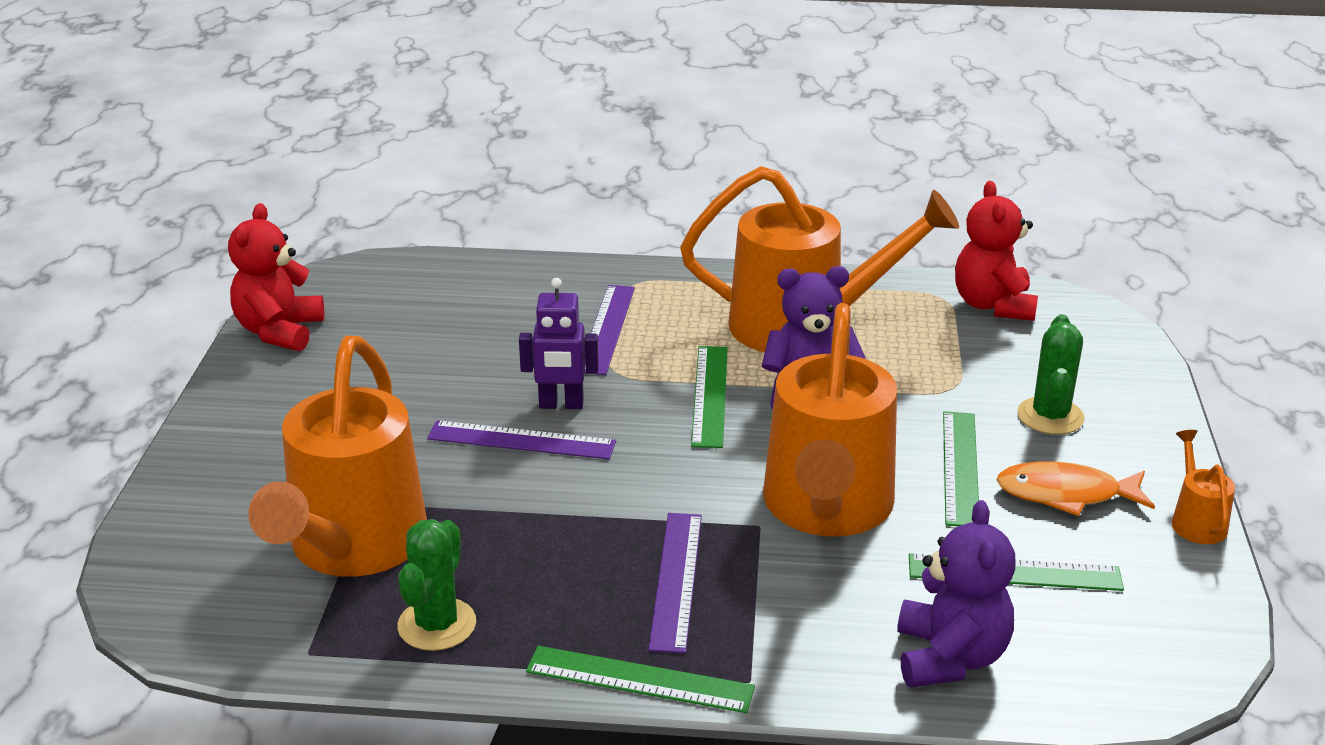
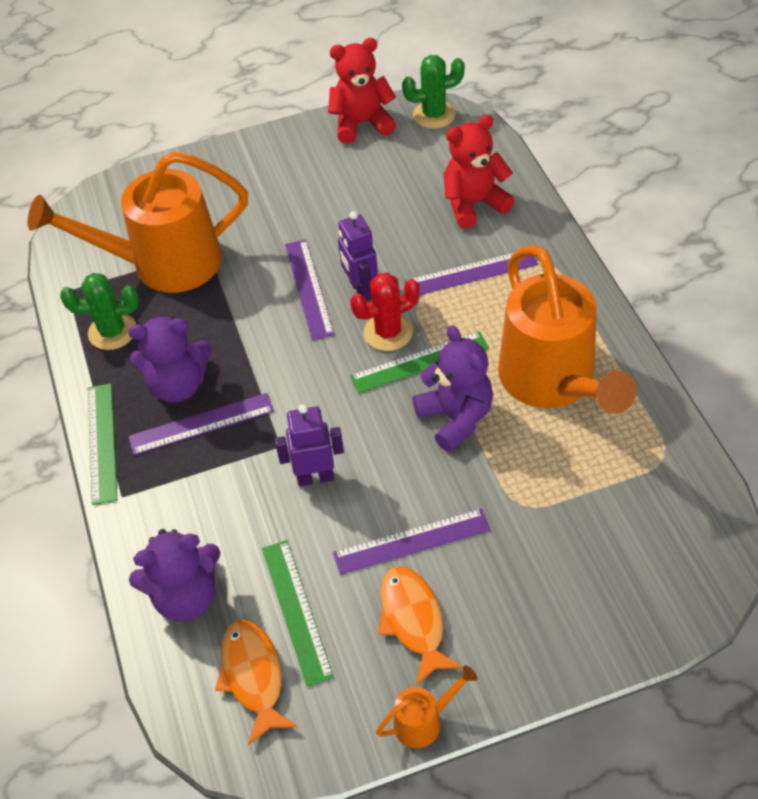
camera: 70 degrees right, 20 degrees up
orange watering can [763,303,897,537] -> purple robot [275,404,344,486]
green ruler [943,411,979,526] -> purple ruler [333,509,490,575]
red teddy bear [955,181,1038,321] -> red teddy bear moved to [444,115,515,229]
green cactus [1017,314,1085,435] -> green cactus moved to [402,55,465,129]
none -> purple teddy bear [128,316,212,403]
none -> orange fish [215,620,297,745]
none -> red cactus [350,272,420,351]

